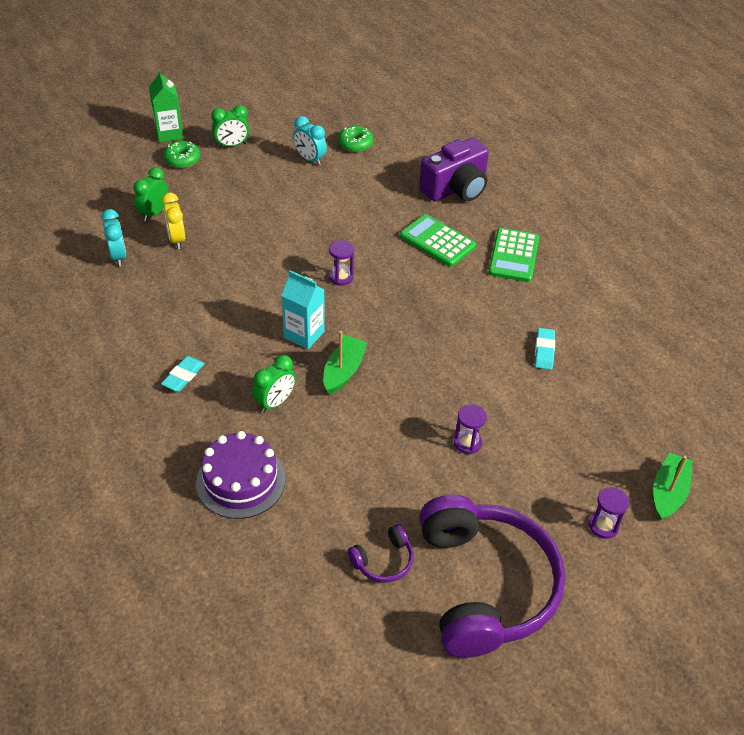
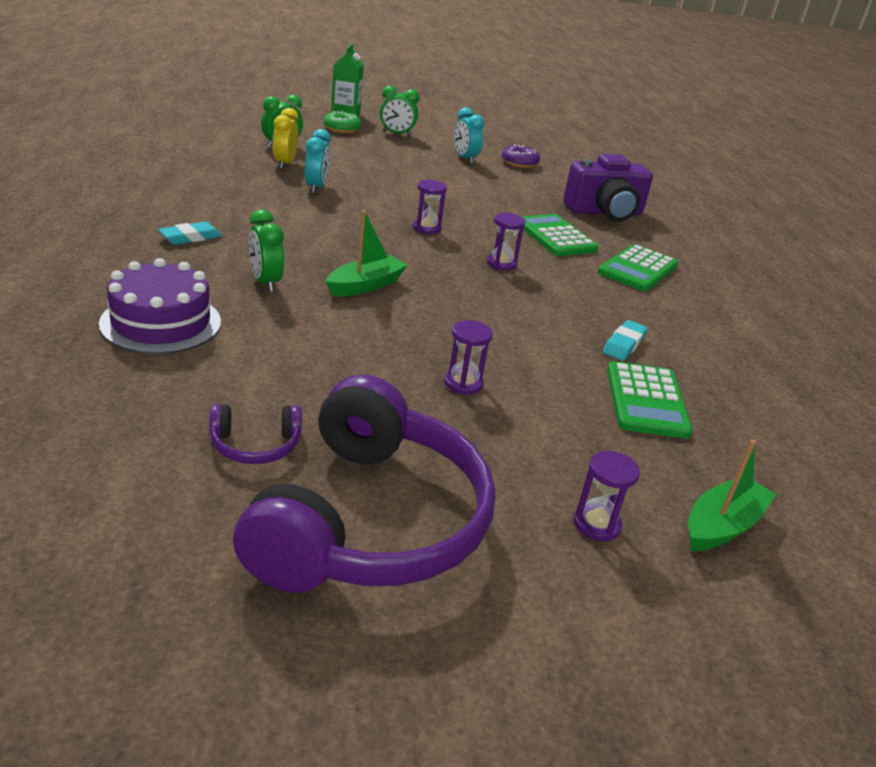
camera: 20 degrees right, 15 degrees down
turquoise clock [101,209,127,266] -> turquoise clock moved to [305,129,331,194]
green clock [253,355,296,413] -> green clock turned 90 degrees clockwise [249,209,284,292]
turquoise carton [281,270,325,349] -> none
green donut [338,126,373,152] -> purple donut [502,144,540,168]
none -> purple hourglass [487,213,525,271]
none -> green calculator [607,361,693,439]

